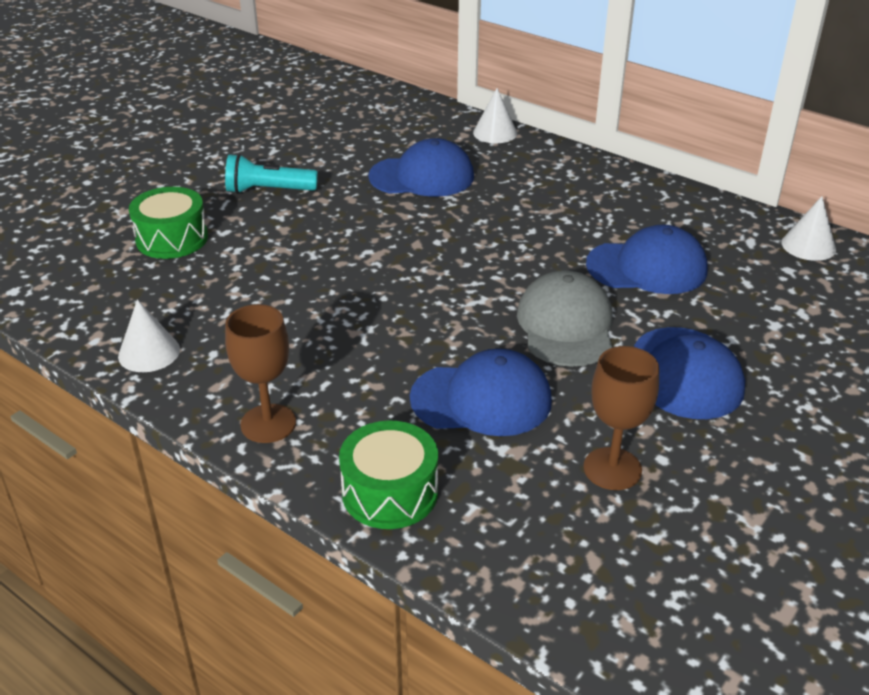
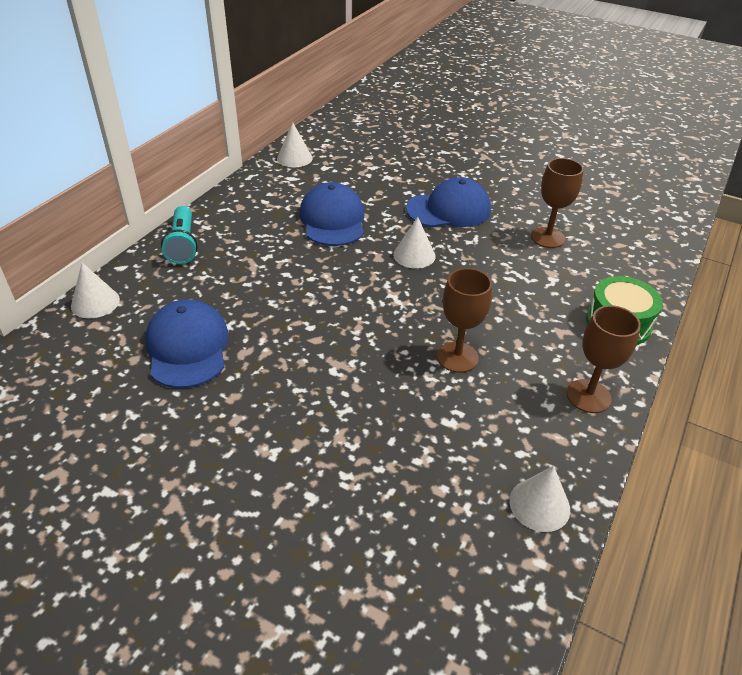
camera: 100 degrees left, 5 degrees up
green drum [129,187,208,259] -> none
turquoise flashlight [225,154,318,194] -> turquoise flashlight moved to [161,206,198,264]
blue cap [410,349,552,436] -> none
grey cap [517,270,613,367] -> white cone [393,217,435,269]
none -> brown goblet [437,268,492,373]

